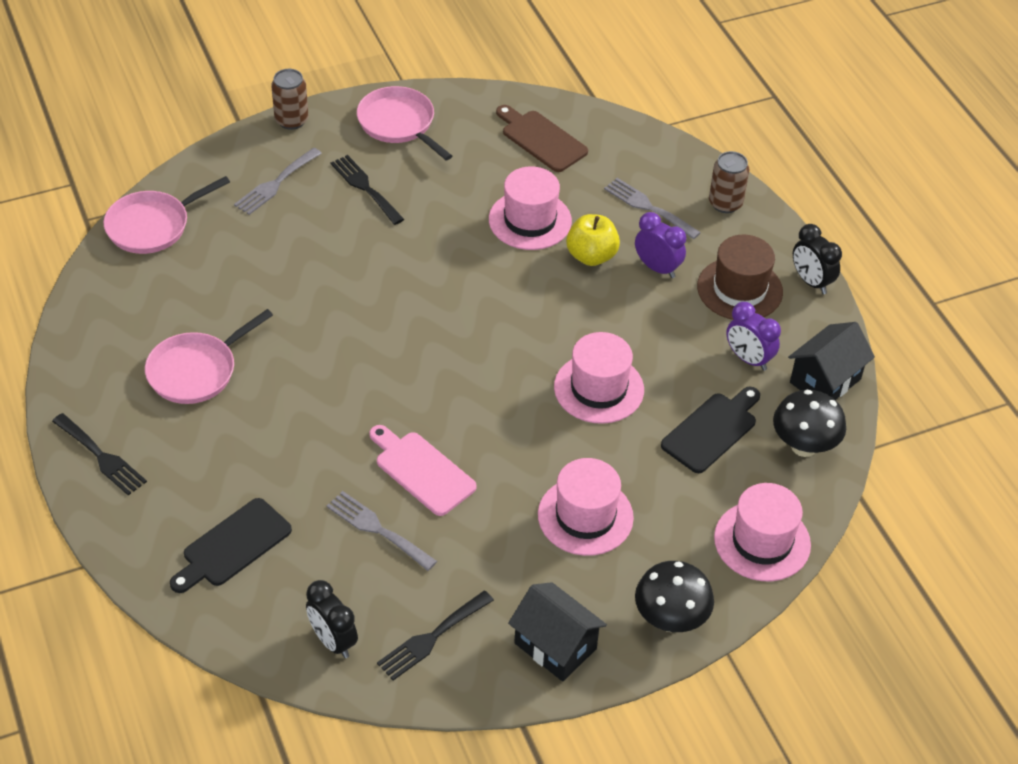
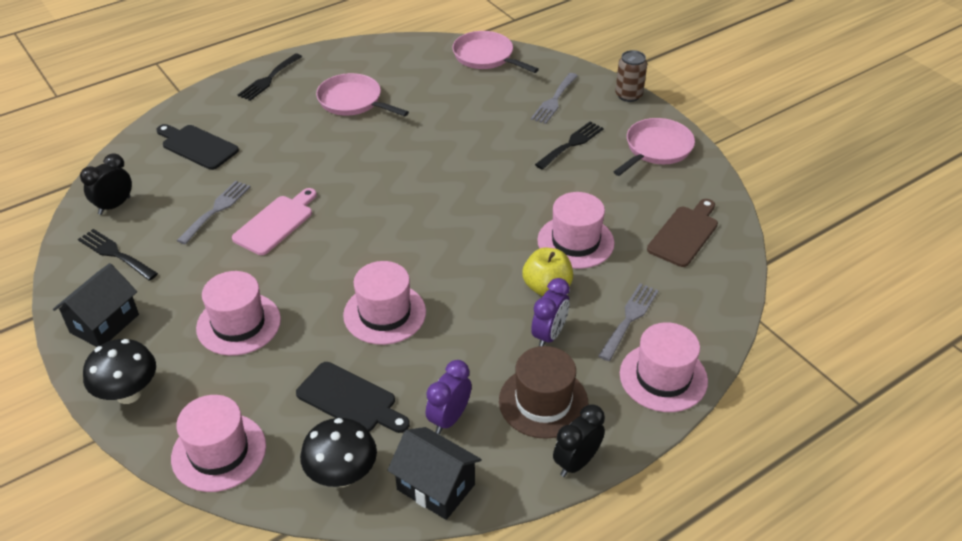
camera: 80 degrees right, 5 degrees down
grey fork [234,148,322,215] -> grey fork turned 90 degrees counterclockwise [531,73,578,124]
brown can [709,151,750,213] -> pink hat [620,322,708,412]

